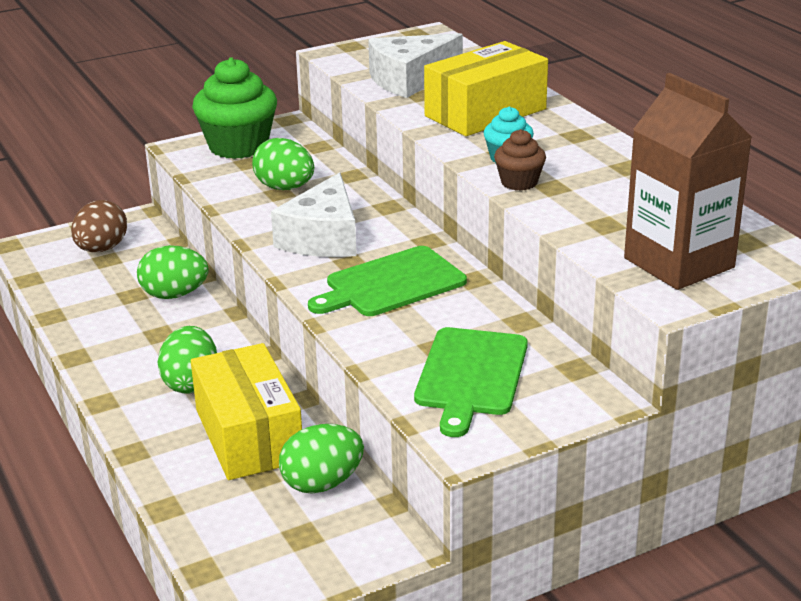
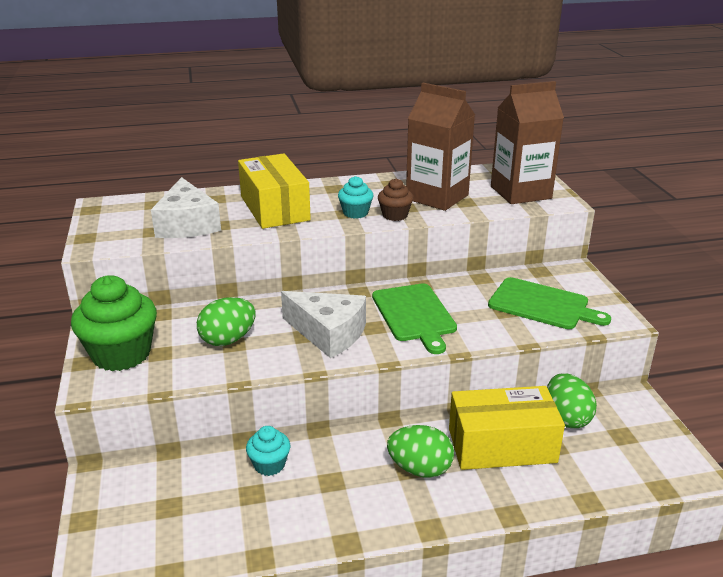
camera: 75 degrees left, 0 degrees up
brown egg [71,200,127,252] -> none
green egg [137,245,208,299] -> turquoise cupcake [246,426,290,476]
none -> brown carton [406,83,475,211]

